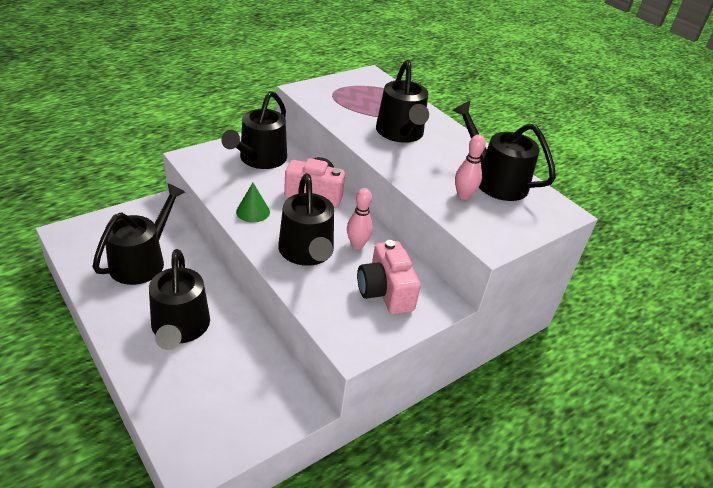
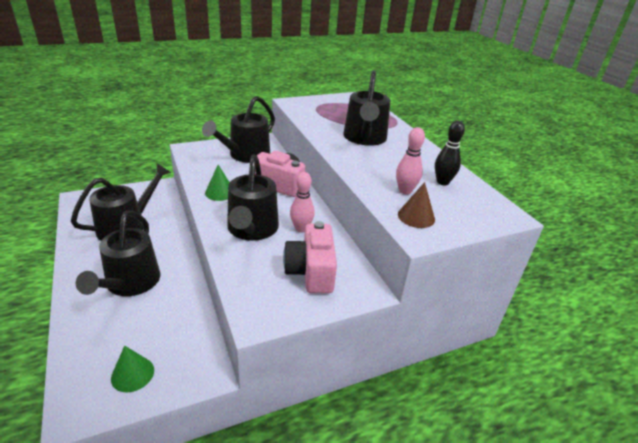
camera: 15 degrees right, 5 degrees down
black watering can [452,100,556,201] -> black bowling pin [435,121,465,185]
none -> green cone [111,346,154,393]
none -> brown cone [398,182,435,228]

